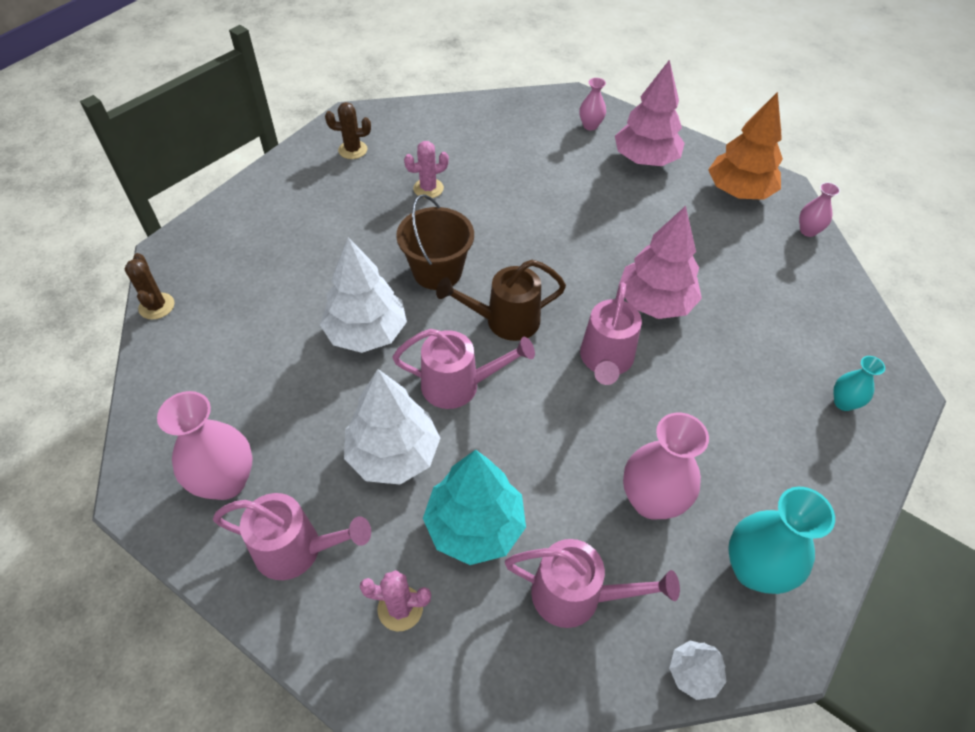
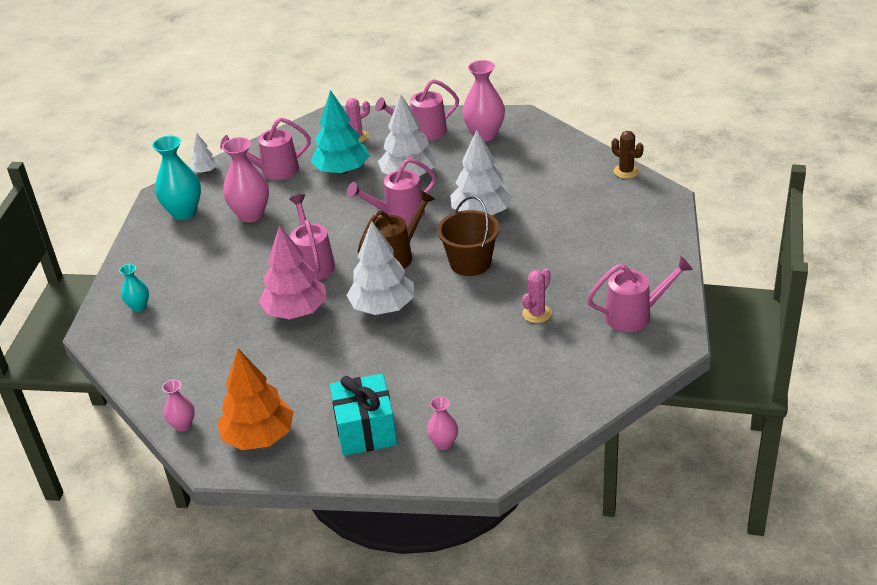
camera: 155 degrees right, 15 degrees down
brown cactus [325,102,371,159] -> pink watering can [587,256,693,332]
pink tree [615,59,685,166] -> turquoise gift [330,374,397,456]
none -> white tree [347,221,414,315]

